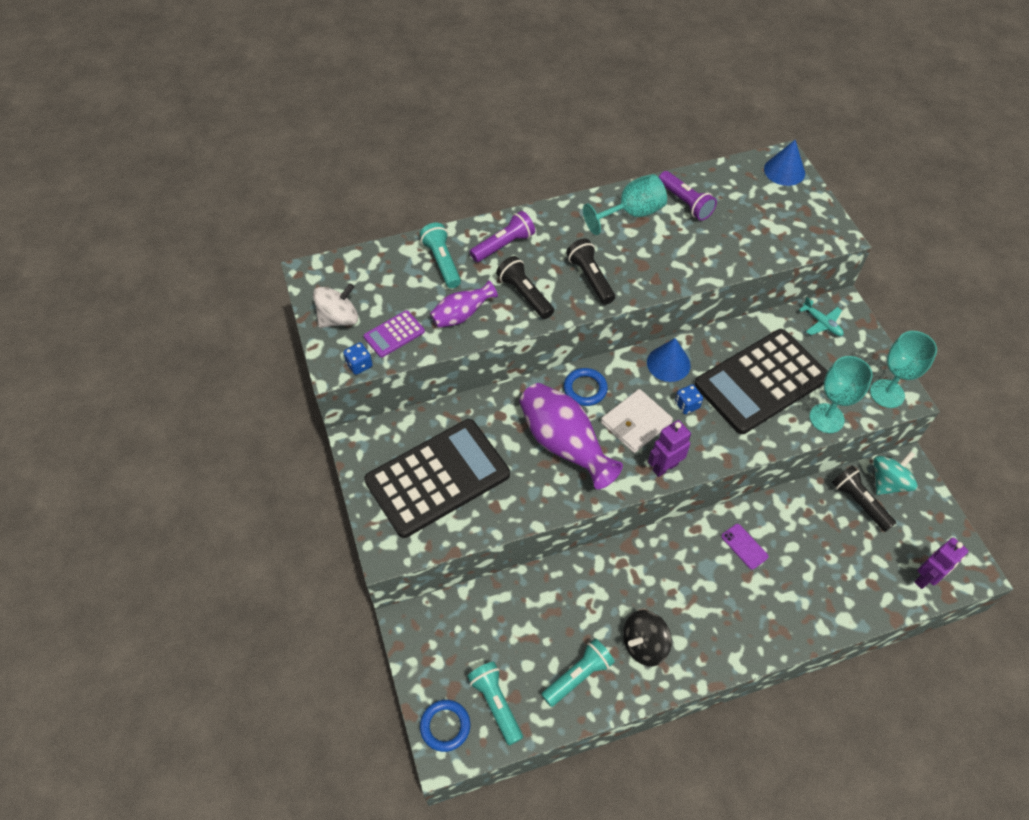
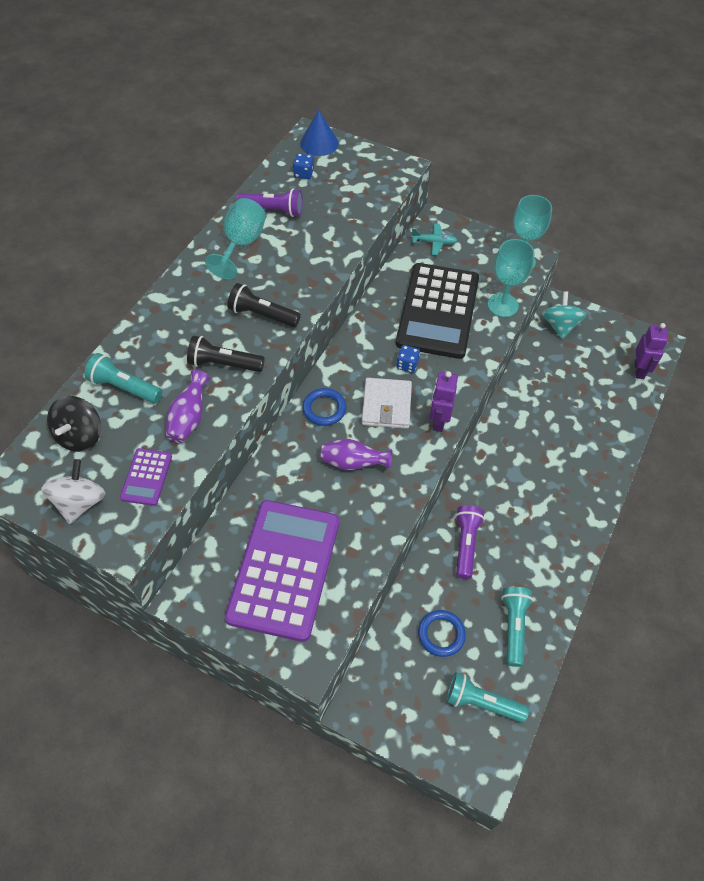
camera: 45 degrees left, 0 degrees up
blue dice [343,342,373,375] -> blue dice moved to [293,153,314,179]
black calculator [364,419,510,538] -> purple calculator [225,500,339,642]
blue ring [420,700,470,752] -> blue ring moved to [418,610,466,657]
purple flashlight [470,211,535,262] -> purple flashlight moved to [455,505,485,579]
purple vase [519,383,623,489] -> purple vase [321,439,392,470], size x0.55
black spinning top [623,610,672,666] -> black spinning top moved to [47,396,101,452]
blue cone [647,338,691,382] -> none
purple phone [721,524,768,570] -> none
black flashlight [831,465,896,532] -> none

